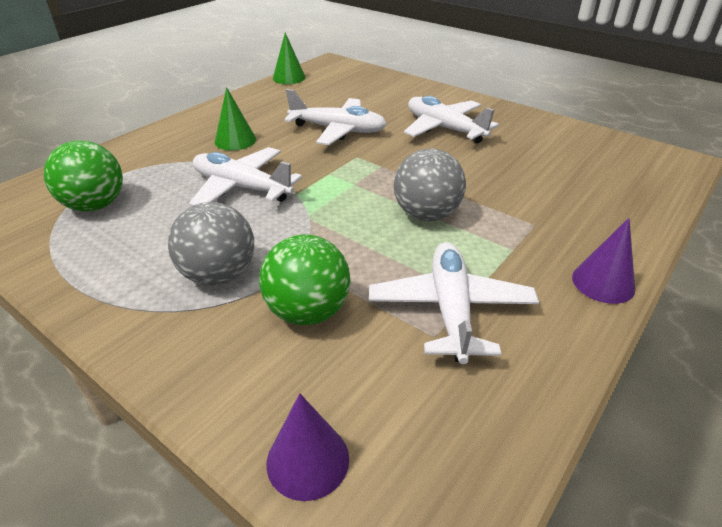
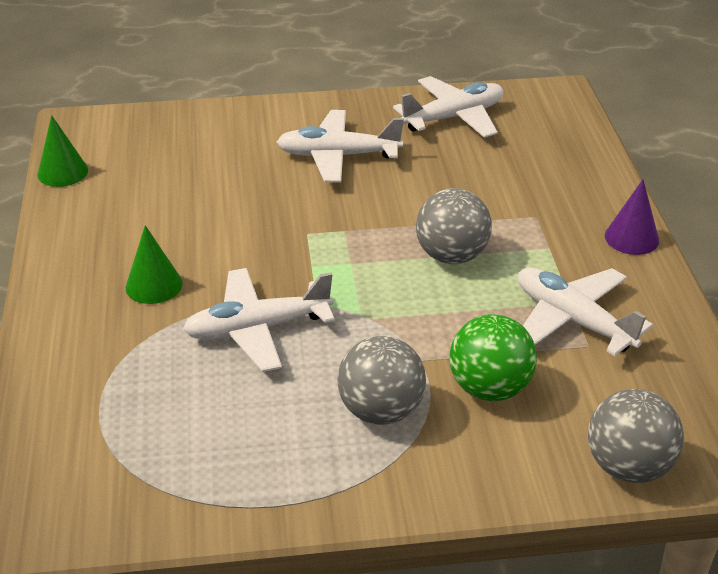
camera: 45 degrees left, 0 degrees up
green ball [44,140,123,212] -> none
purple cone [266,393,349,501] -> grey ball [588,389,684,483]
white plane [284,89,387,145] -> white plane moved to [393,76,503,138]

